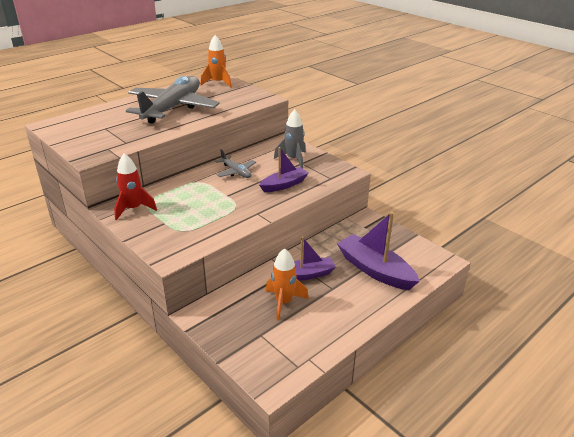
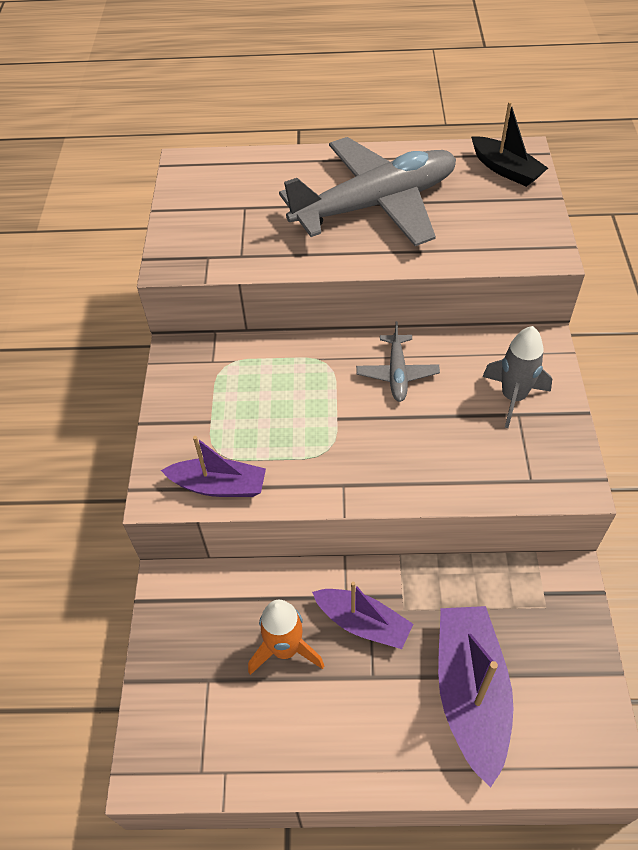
camera: 45 degrees right, 20 degrees up
red rocket [114,154,157,220] -> none
orange rocket [200,35,232,88] -> black boat [471,101,548,187]
purple boat [259,147,308,192] -> purple boat moved to [161,436,266,497]

